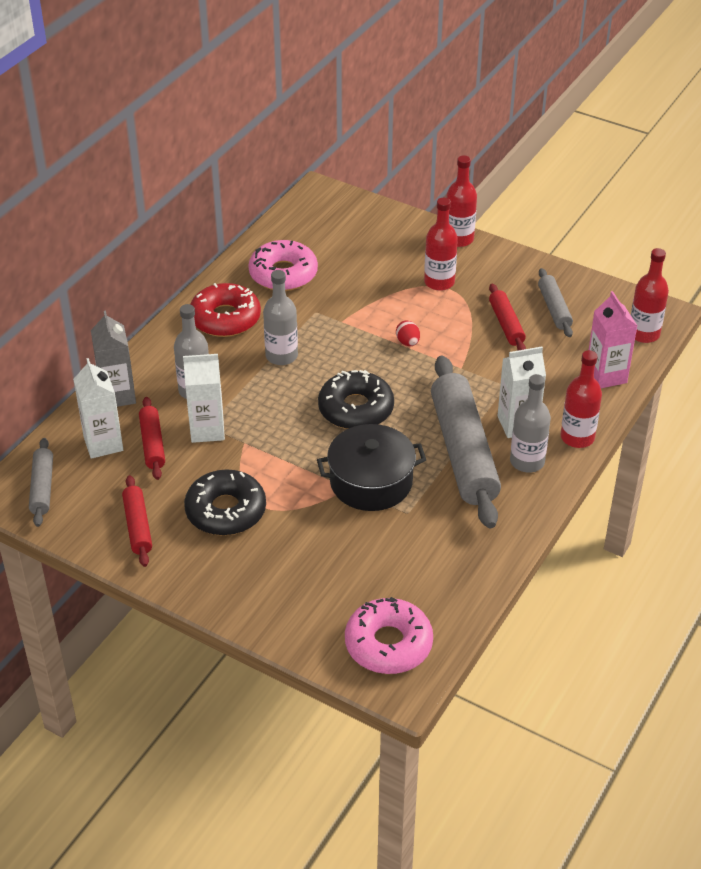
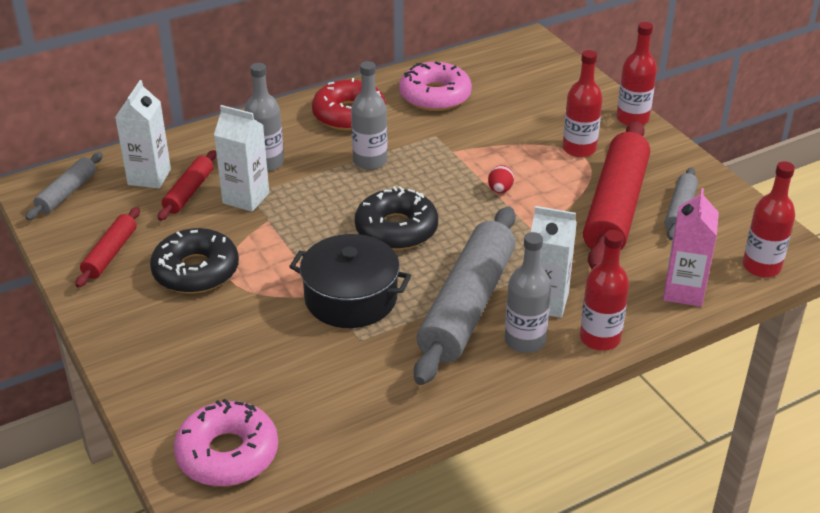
camera: 30 degrees right, 5 degrees down
grey carton [91,311,136,407] -> none
red rolling pin [489,283,526,350] -> red rolling pin [583,121,650,269], size x2.05

